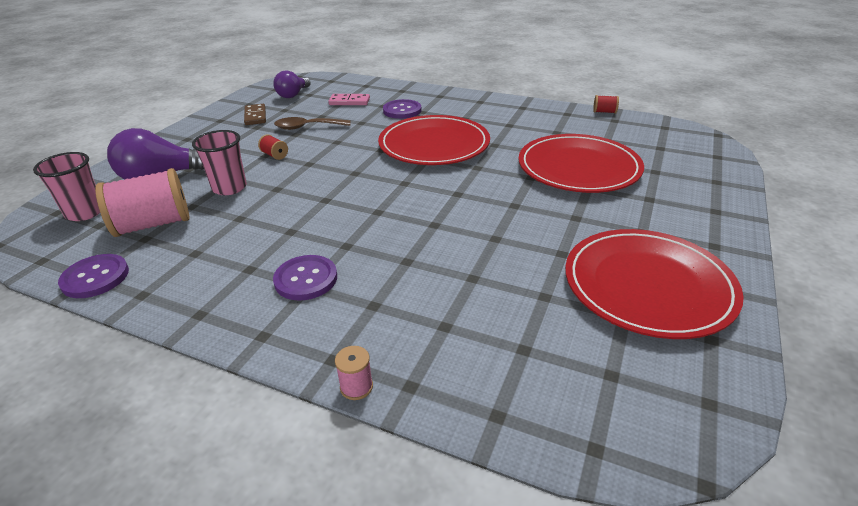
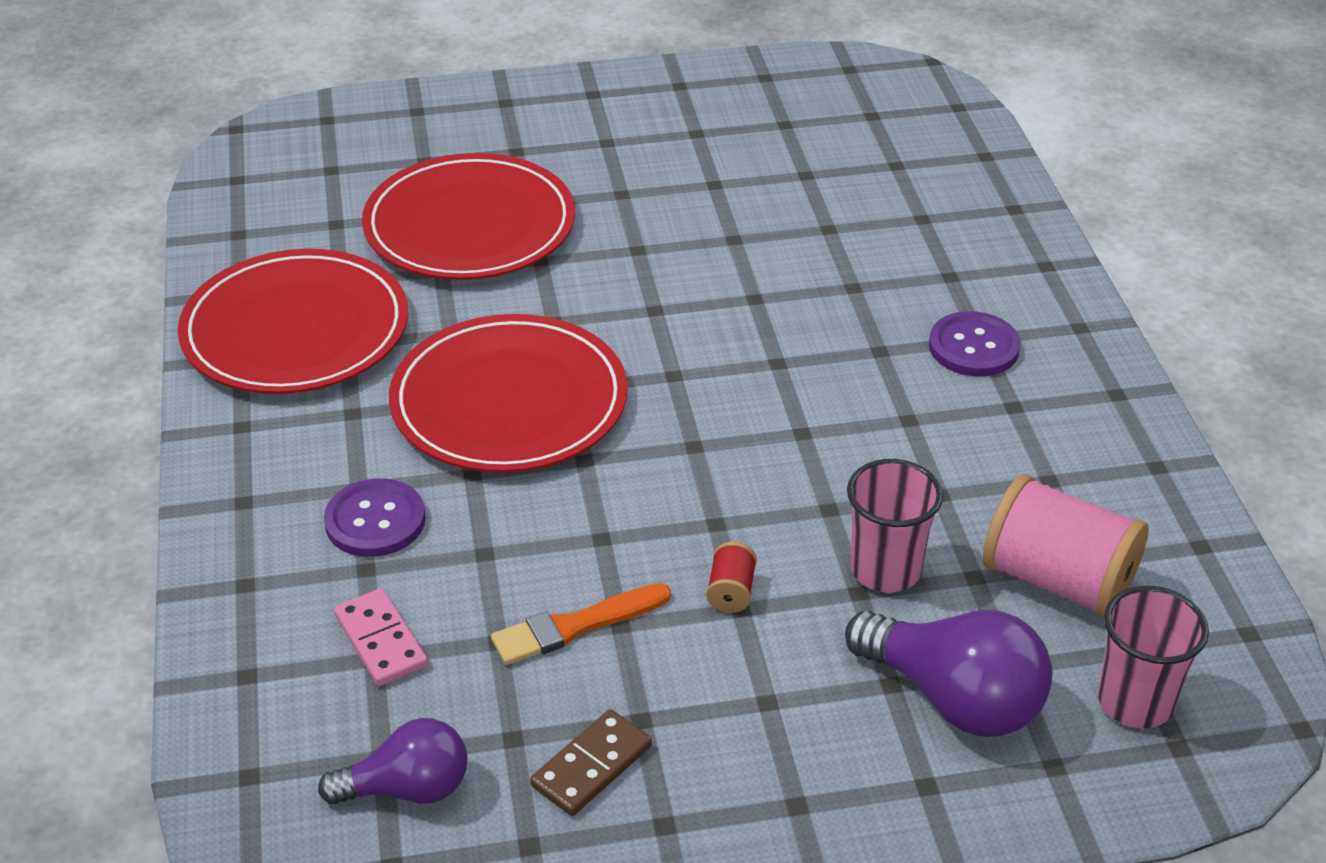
camera: 125 degrees left, 5 degrees up
purple button [58,254,129,298] -> none
brown spoon [274,117,351,130] -> orange brush [491,583,671,665]
pink spool [335,346,373,400] -> none
red plate [565,229,744,339] -> red plate moved to [178,249,408,394]
red spool [593,95,619,114] -> none

